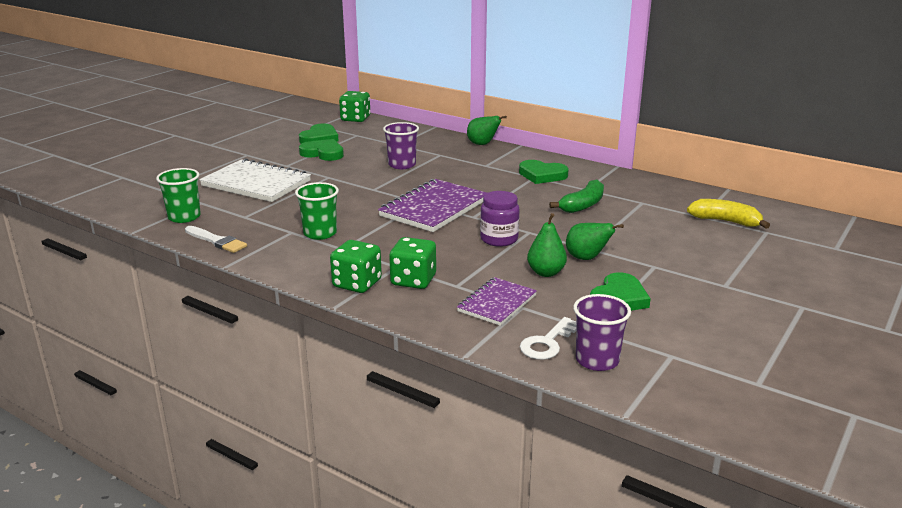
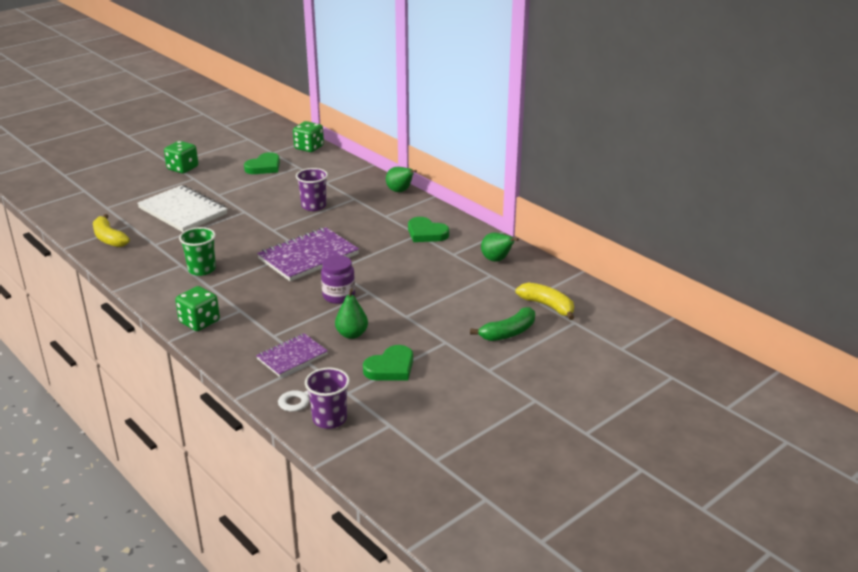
camera: 15 degrees right, 5 degrees up
green cup [156,168,201,223] -> yellow banana [93,214,130,247]
white brush [185,226,247,253] -> none
green heart [299,139,344,161] -> none
green dice [389,237,436,289] -> green dice moved to [164,141,198,174]
green banana [549,180,604,213] -> green banana moved to [470,307,535,341]
green pear [566,223,624,260] -> green pear moved to [481,233,519,262]

